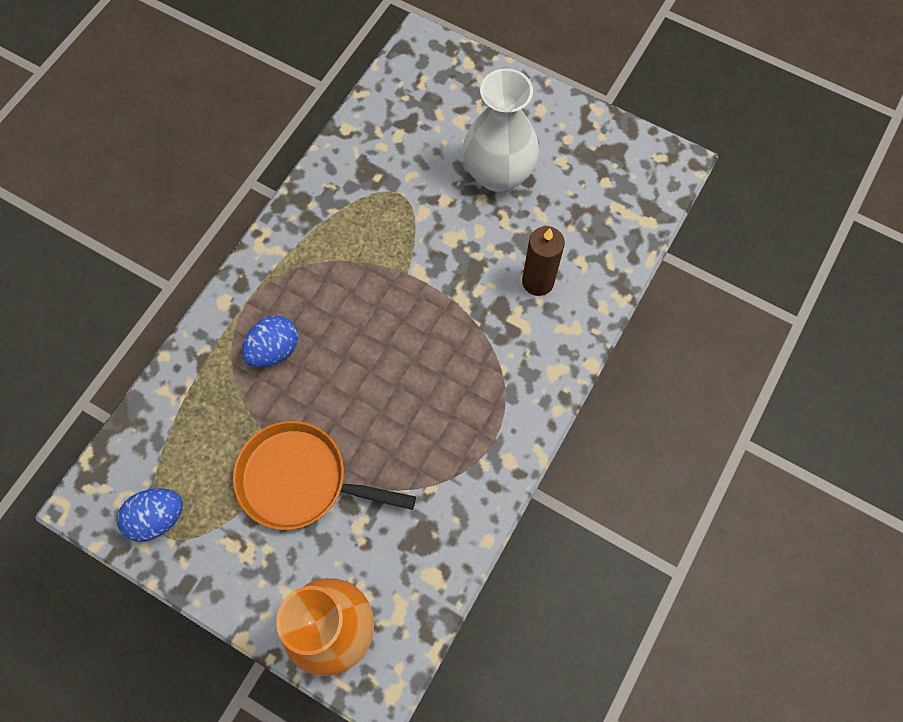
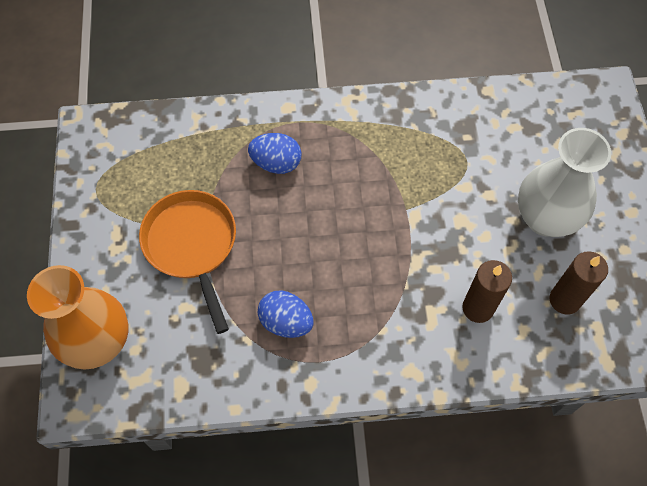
camera: 55 degrees right, 5 degrees down
blue egg [117,488,183,542] -> blue egg moved to [258,290,314,338]
none -> brown candle [549,251,608,315]

